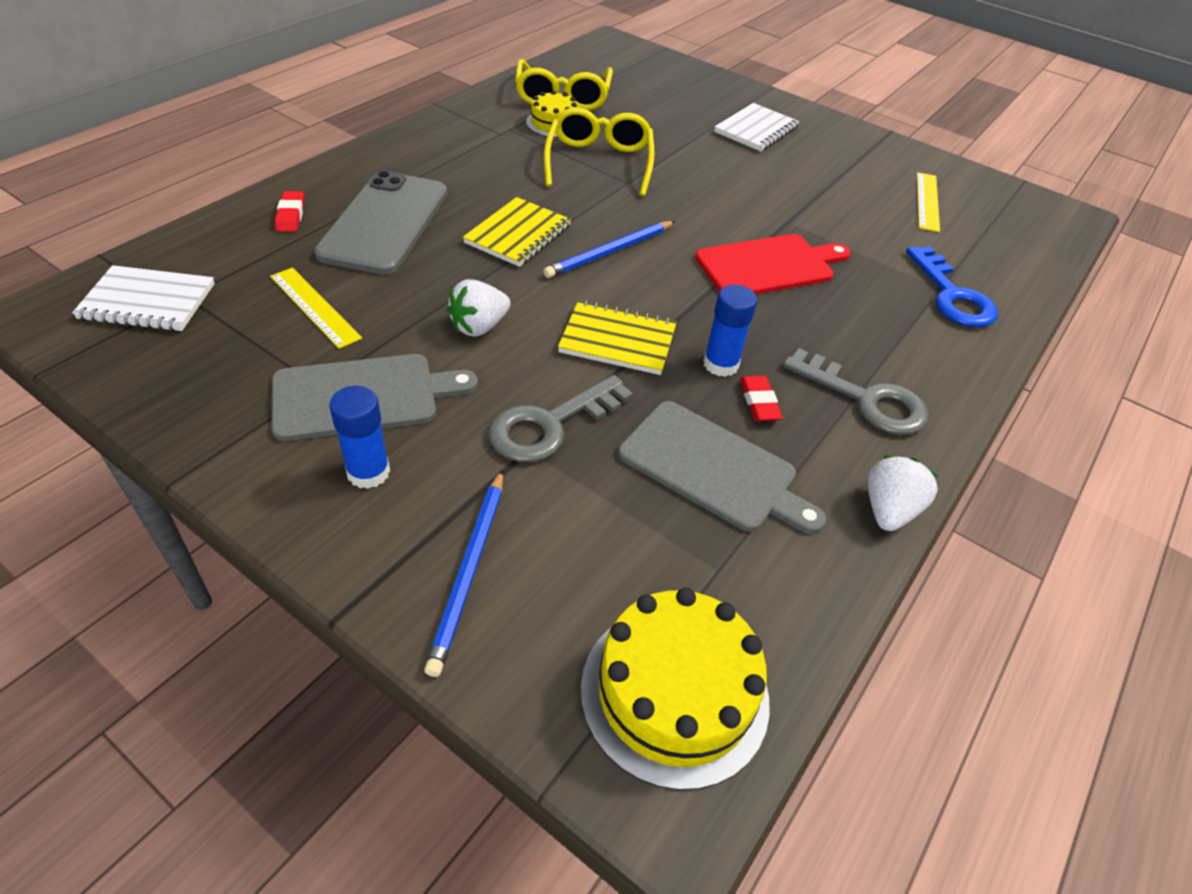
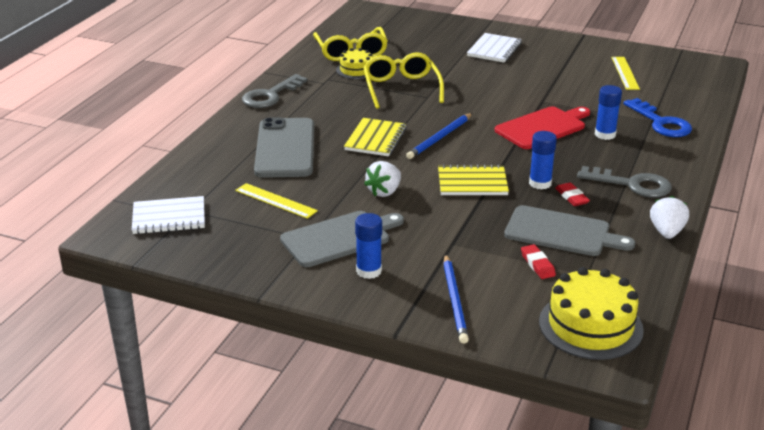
camera: 10 degrees left, 15 degrees down
red eraser [275,191,305,232] -> red eraser moved to [521,244,556,279]
grey key [488,375,633,462] -> grey key moved to [242,74,308,108]
none -> blue glue stick [595,85,622,140]

